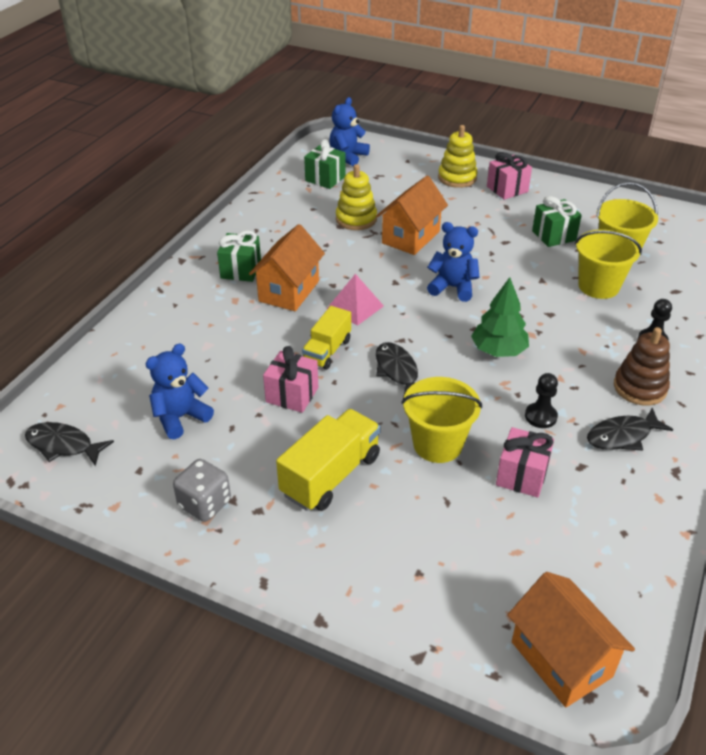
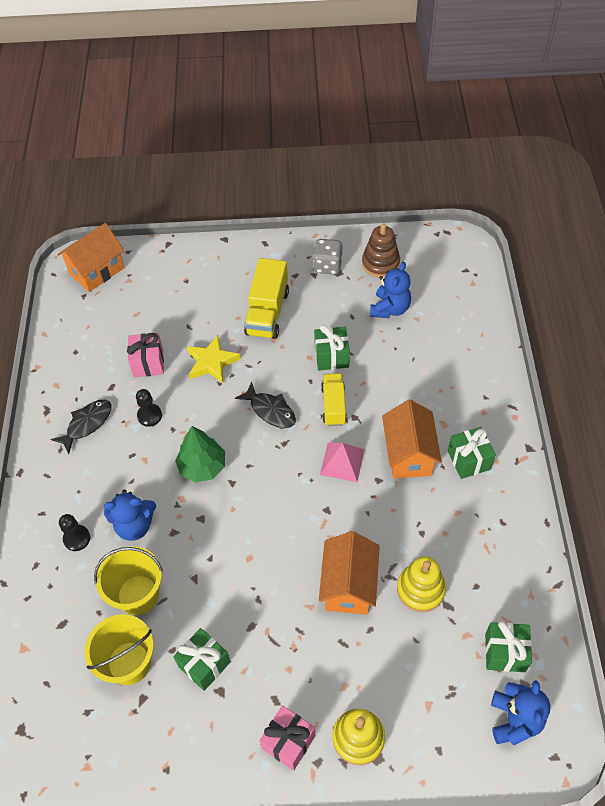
camera: 155 degrees right, 15 degrees up
black fish [25,422,114,466] -> none
pink gift [263,346,318,413] -> green gift [314,325,350,371]
yellow bucket [402,377,482,463] -> yellow star [187,335,241,384]
blue teddy bear [427,222,480,302] -> blue teddy bear moved to [104,490,156,541]
orange house [508,572,635,707] -> orange house turned 75 degrees counterclockwise [57,223,125,292]
brown stacking toy [614,327,670,405] -> brown stacking toy moved to [362,223,400,278]

